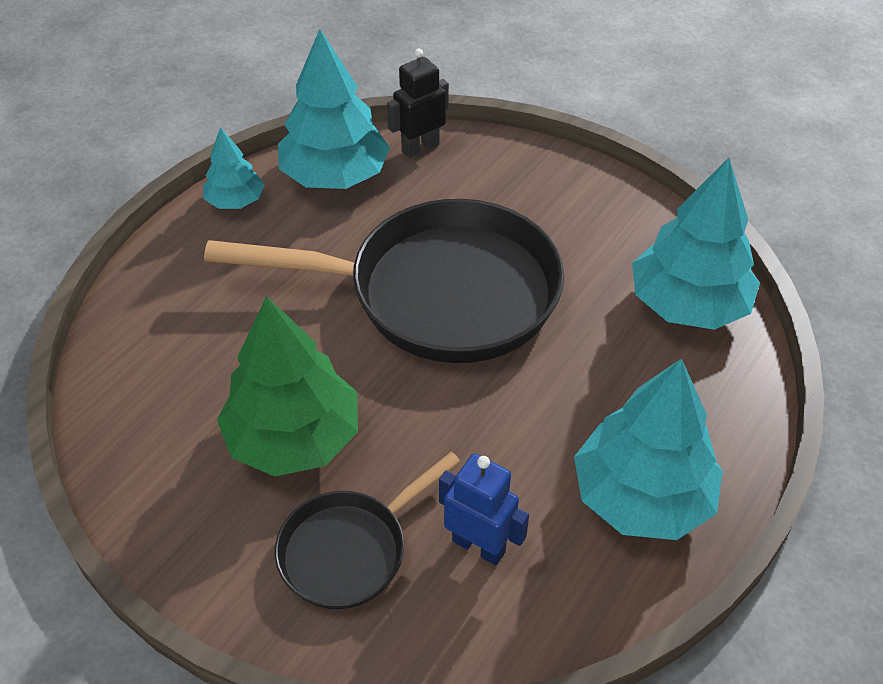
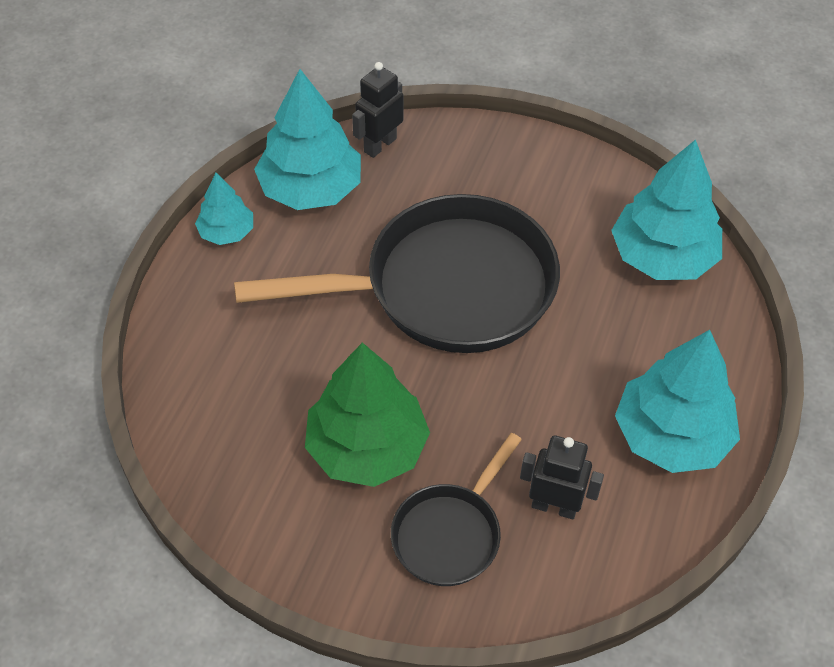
camera: 15 degrees left, 5 degrees up
blue robot [439,454,529,565] -> black robot [520,435,604,520]

